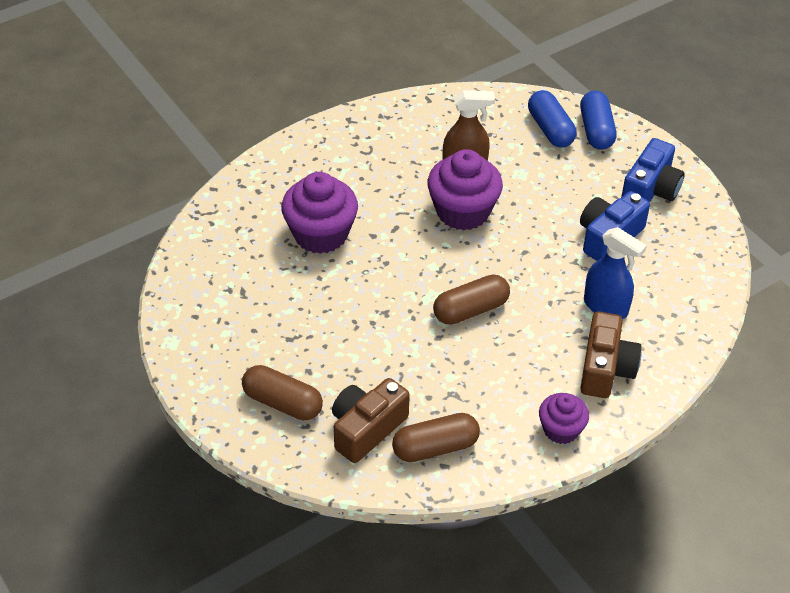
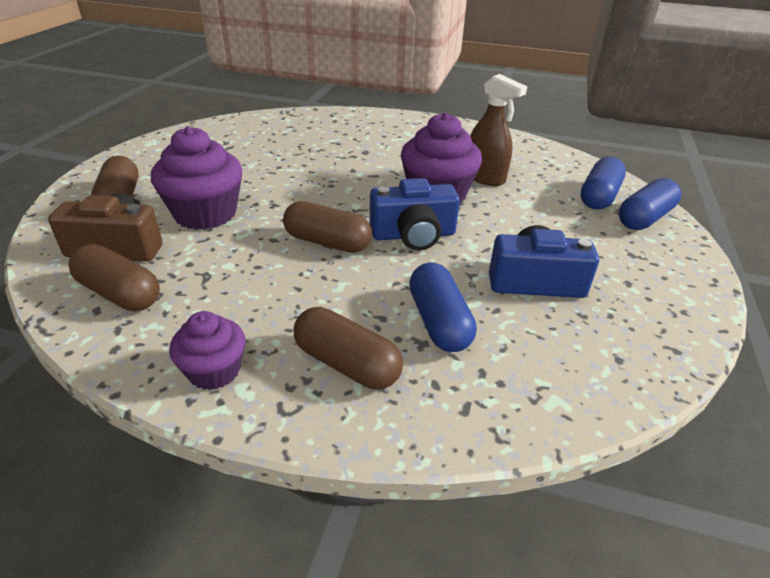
camera: 50 degrees right, 10 degrees down
purple cupcake [281,172,358,254] -> purple cupcake moved to [151,126,242,230]
brown camera [580,311,641,398] -> brown capsule [294,307,403,389]
blue spray bottle [584,227,647,319] -> blue capsule [409,263,477,352]
blue camera [621,138,685,202] -> blue camera moved to [370,178,460,250]

